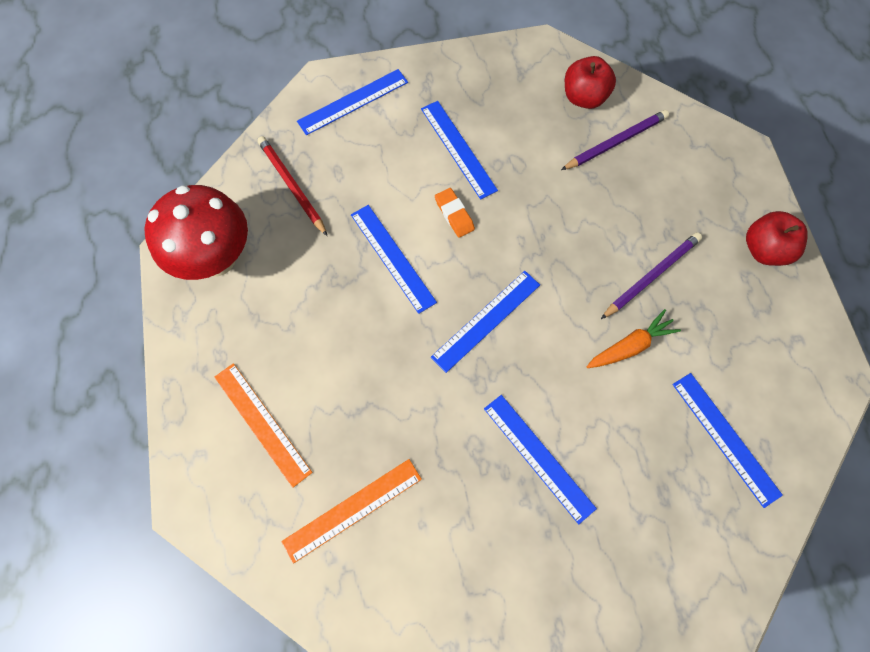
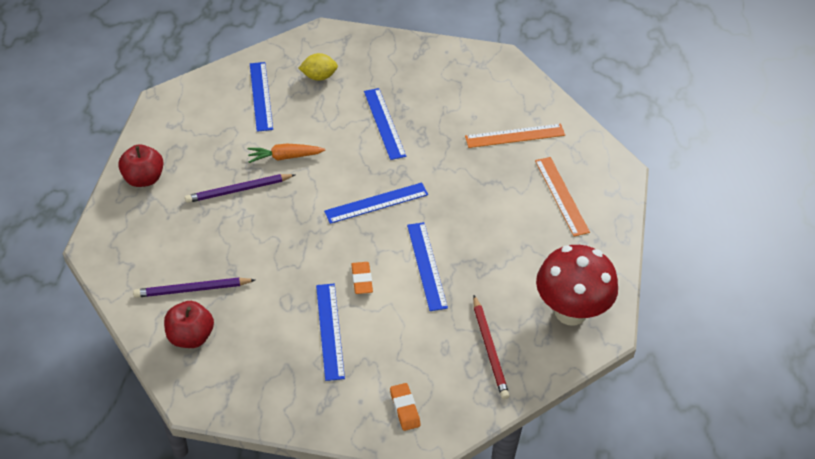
camera: 160 degrees left, 20 degrees down
blue ruler [297,69,408,135] -> orange eraser [390,383,421,431]
none -> yellow lemon [299,53,338,81]

